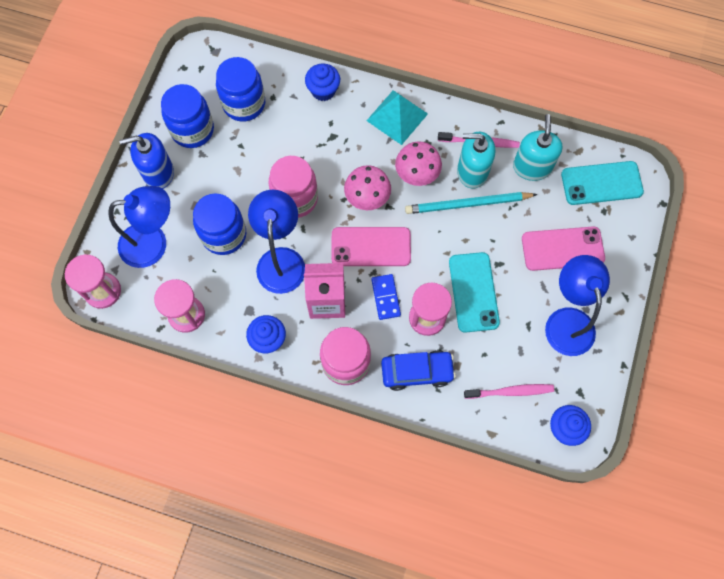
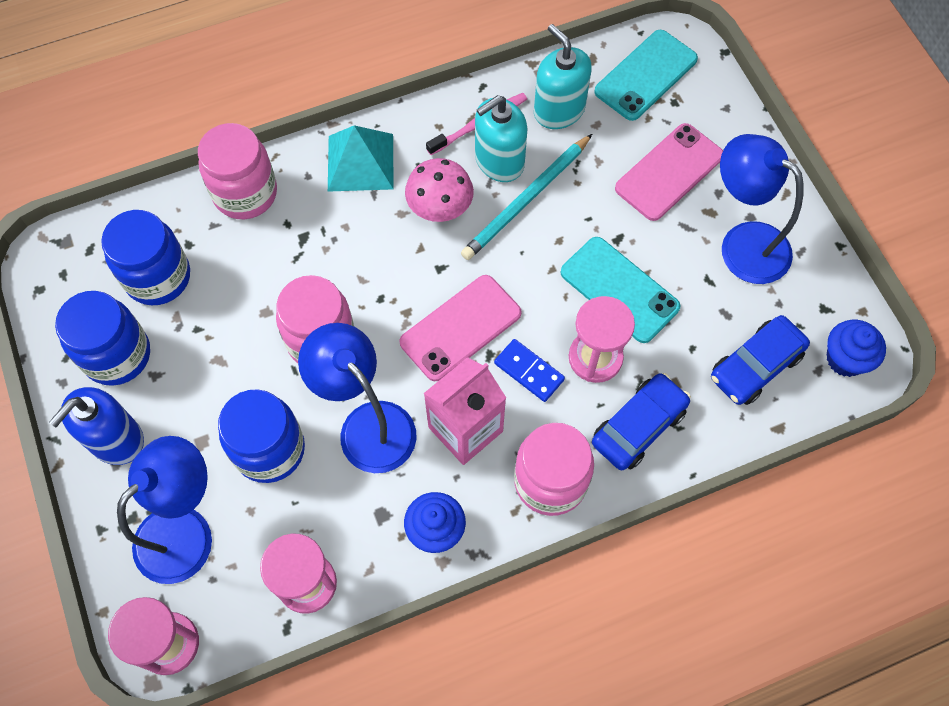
camera: 40 degrees left, 5 degrees down
blue cupcake [305,64,340,101] -> pink jar [198,123,277,219]
pink mushroom [344,165,391,210] -> none
pink toothbrush [464,384,554,399] -> blue car [711,315,810,405]

